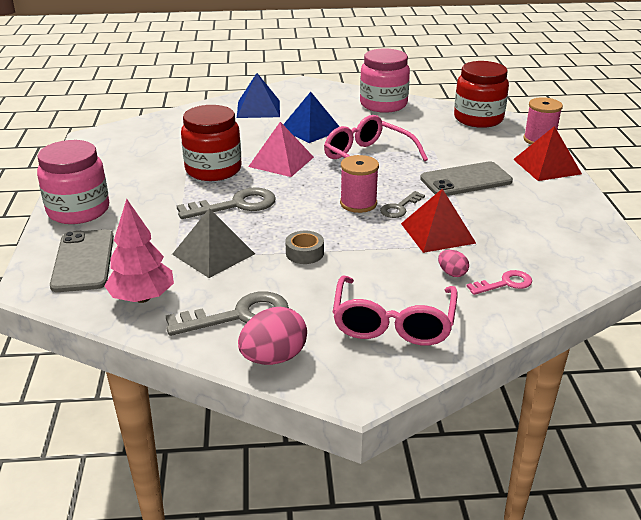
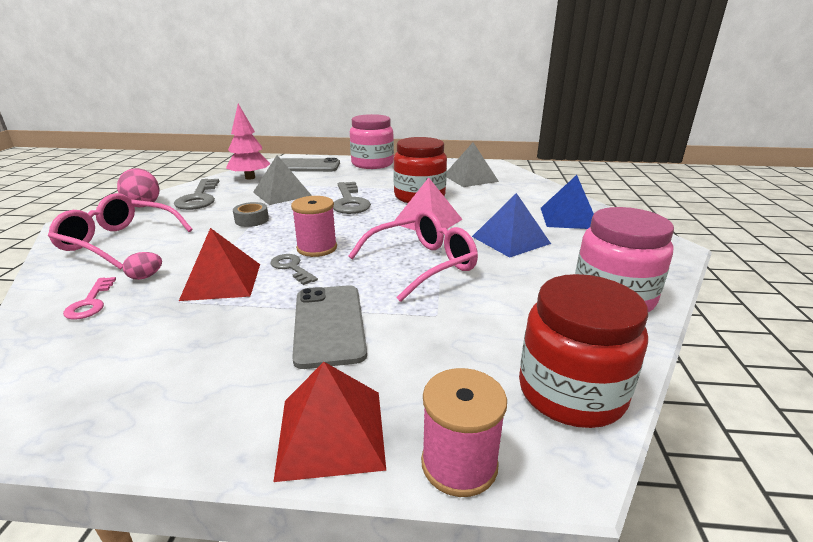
camera: 100 degrees right, 5 degrees down
none -> grey pyramid [447,143,499,187]

